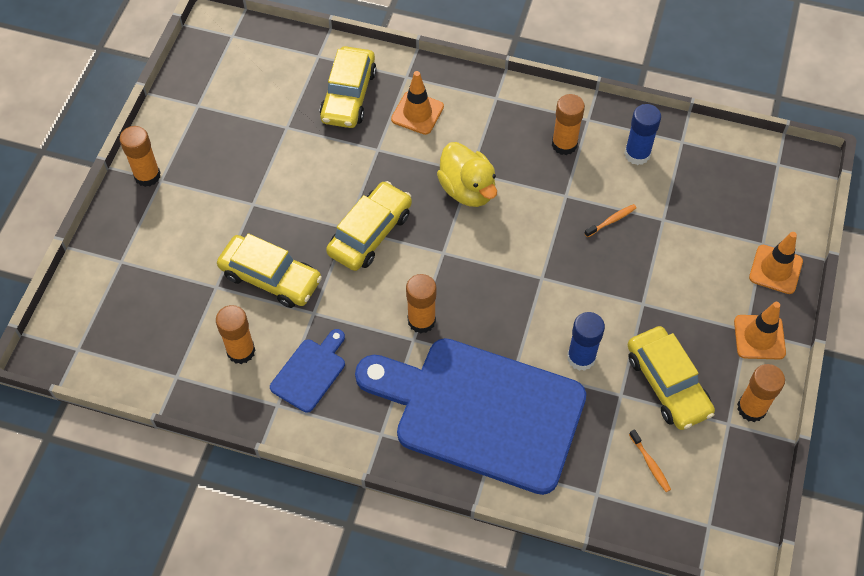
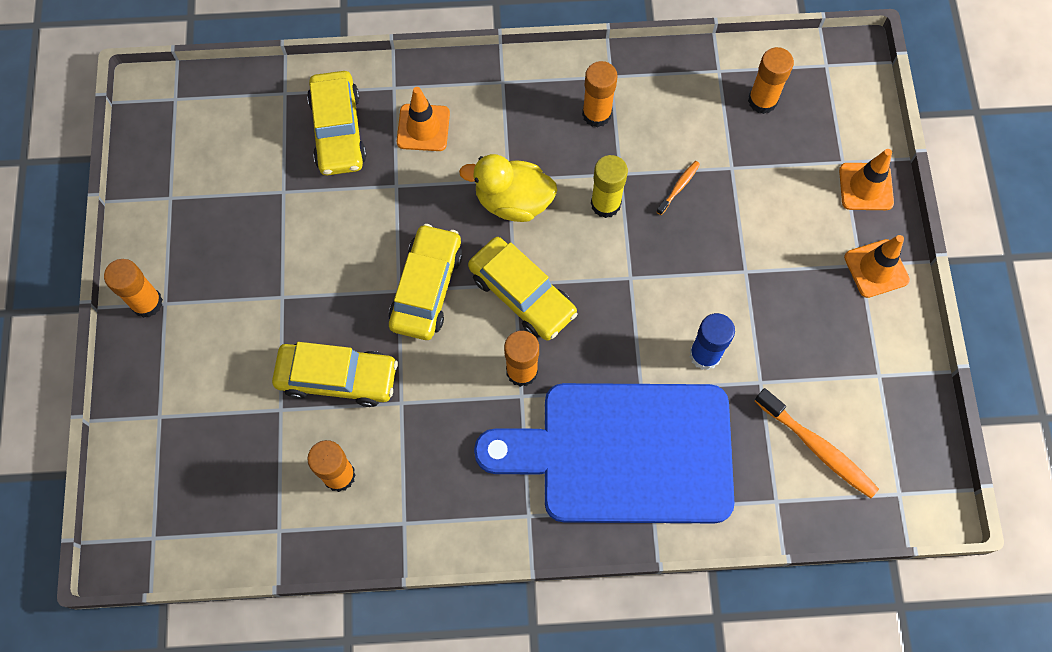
camera: 20 degrees left, 10 degrees up
blue cutting board [270,329,345,413] -> none
yellow duck [437,142,497,207] -> yellow duck turned 150 degrees clockwise [459,154,557,222]
blue glue stick [624,104,661,165] -> none
yellow car [628,326,715,430] -> yellow car moved to [468,237,577,341]
orange toothbrush [629,429,671,492] -> orange toothbrush [755,388,879,499], size x1.94
orange glue stick [737,364,785,422] -> orange glue stick moved to [748,47,794,114]
none -> yellow glue stick [591,155,628,218]

